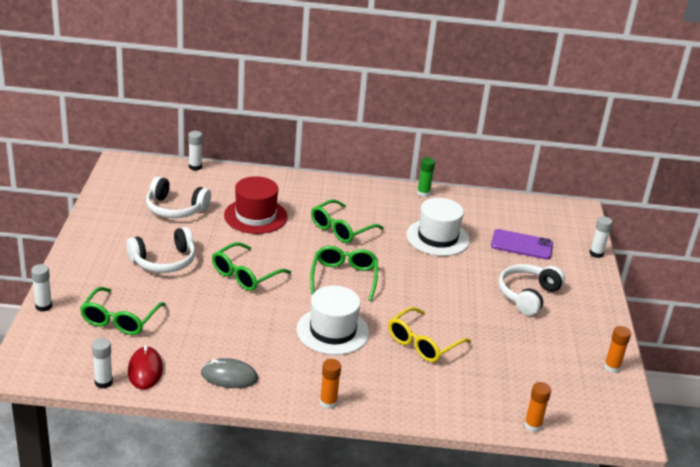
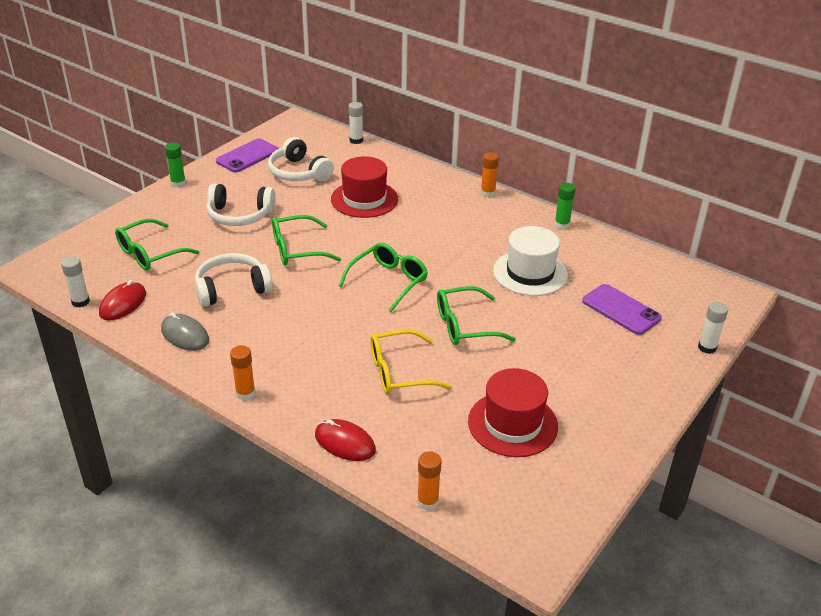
camera: 35 degrees right, 5 degrees up
white glue stick [31,264,52,312] -> none
white hat [297,286,369,355] -> none
green glasses [311,199,384,243] -> green glasses moved to [437,286,516,345]
white headphones [499,264,565,316] -> white headphones moved to [195,253,273,307]
orange glue stick [604,326,631,373] -> orange glue stick moved to [481,152,499,197]
none -> green glue stick [165,143,186,187]
none -> purple phone [216,139,279,172]
none -> red mouse [315,419,376,461]
none -> red hat [468,368,558,457]

